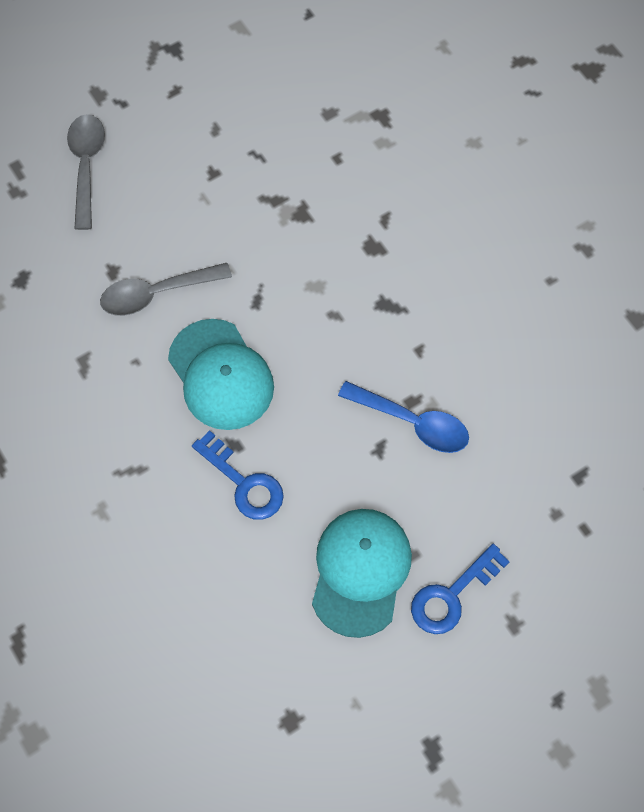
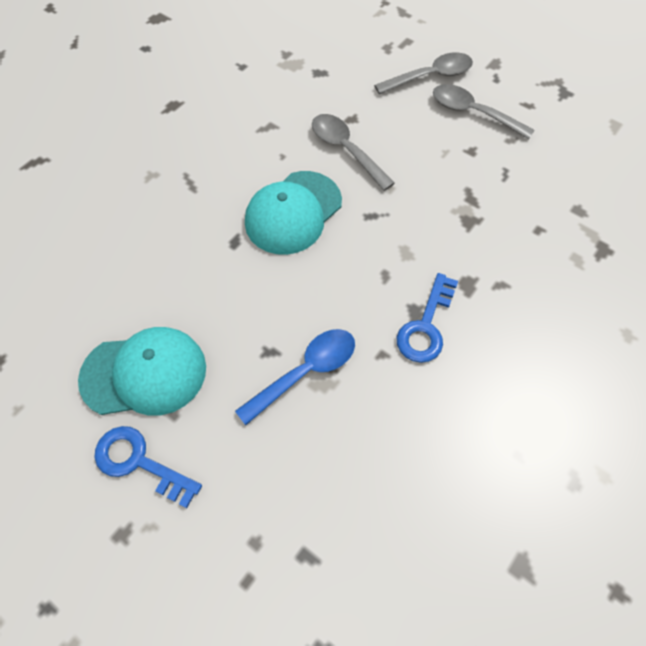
camera: 70 degrees right, 5 degrees down
blue key [192,430,284,520] -> blue key moved to [397,273,458,363]
blue spoon [338,381,469,453] -> blue spoon turned 135 degrees counterclockwise [235,329,355,425]
none -> grey spoon [433,84,535,139]

